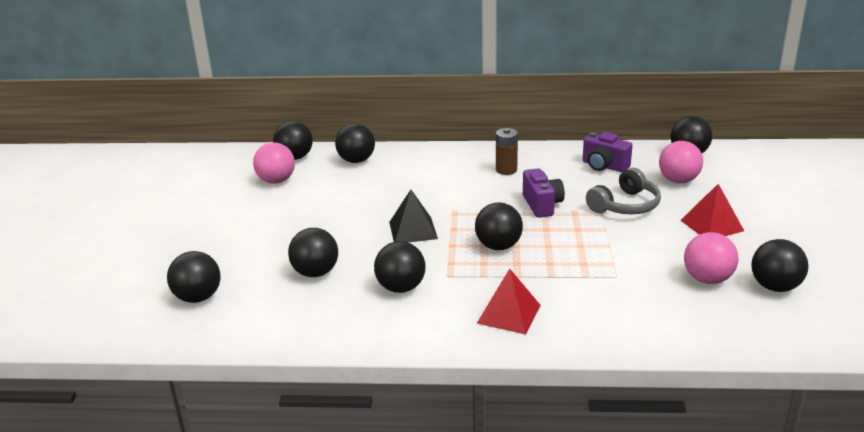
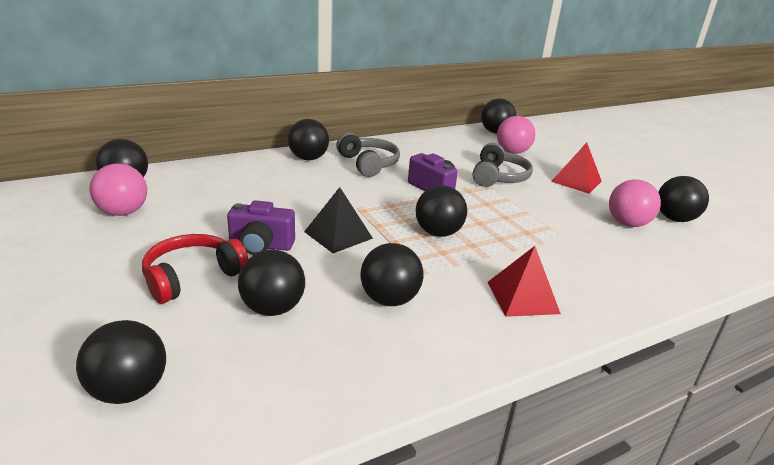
camera: 35 degrees left, 0 degrees up
black ball [335,124,375,163] -> black ball moved to [288,119,329,160]
brown battery [496,128,518,175] -> grey headphones [336,133,400,177]
purple camera [583,132,633,172] -> purple camera moved to [227,200,295,255]
none -> red headphones [142,234,249,304]

